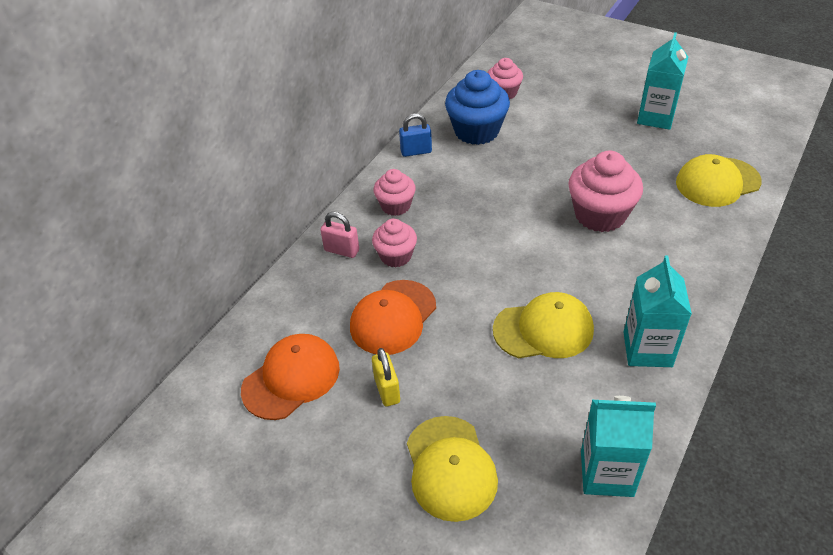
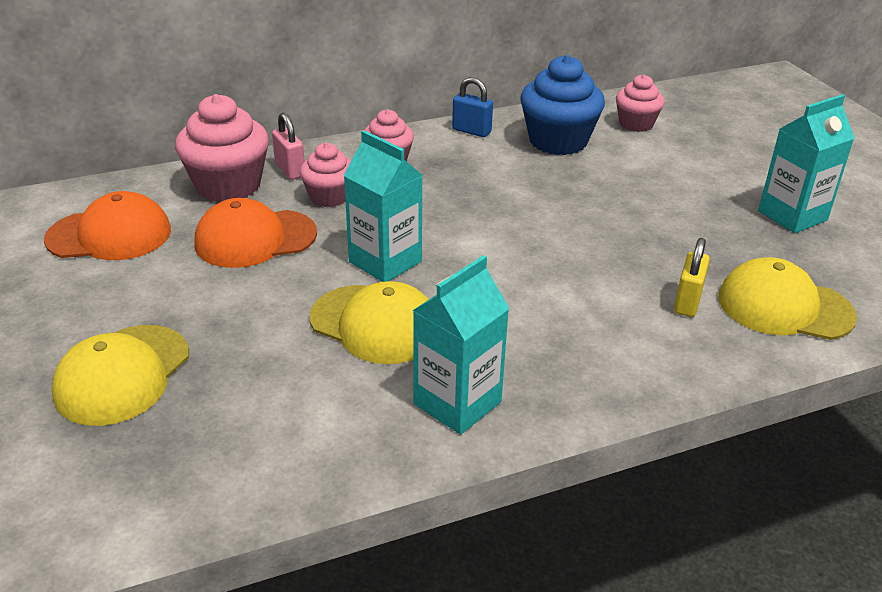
camera: 35 degrees right, 10 degrees down
yellow padlock [372,348,400,407] -> yellow padlock moved to [674,238,710,317]
pink cupcake [568,151,643,232] -> pink cupcake moved to [175,94,269,202]
turquoise carton [581,396,656,497] -> turquoise carton moved to [343,130,423,282]

